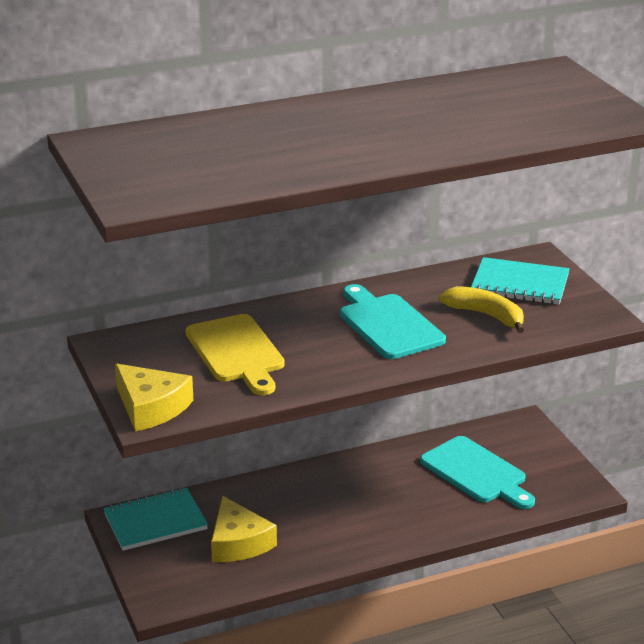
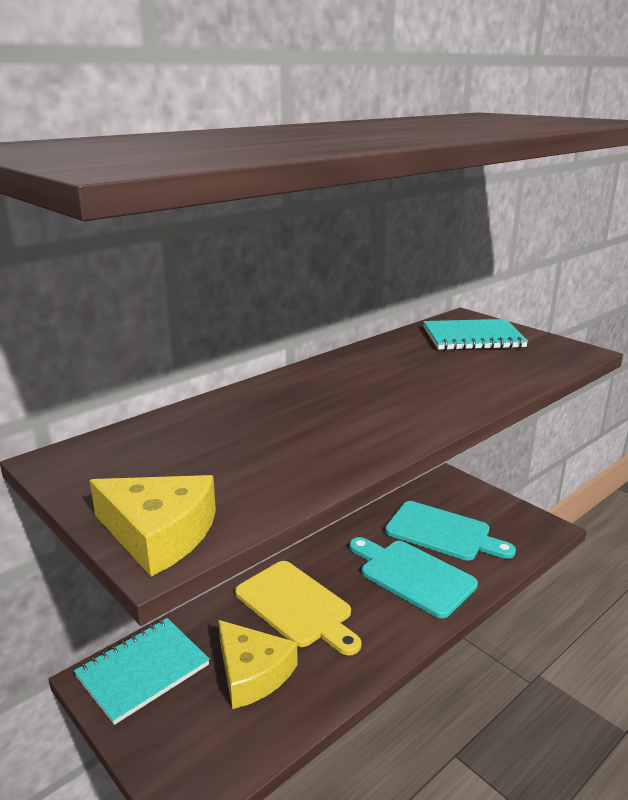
camera: 20 degrees left, 5 degrees down
yellow cutting board [185,314,285,395] -> yellow cutting board moved to [235,561,361,656]
turquoise cutting board [340,284,446,359] -> turquoise cutting board moved to [349,537,478,618]
yellow banana [439,286,524,333] -> none

